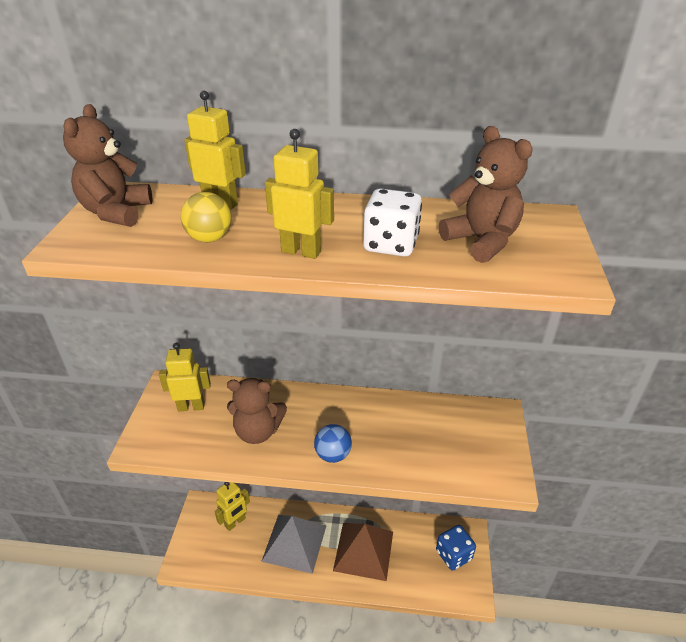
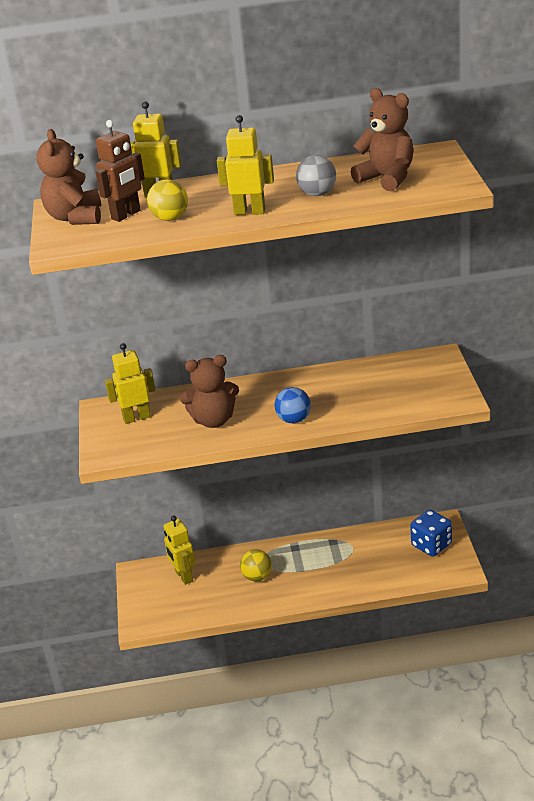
camera: 10 degrees left, 5 degrees down
yellow robot [215,482,250,531] -> yellow robot turned 120 degrees clockwise [163,515,195,585]
grey pyramid [261,515,326,574] -> yellow ball [240,549,272,581]
brown pyramid [333,523,393,581] -> none
white dice [363,188,422,257] -> grey ball [296,155,336,196]
none -> brown robot [96,120,145,222]

